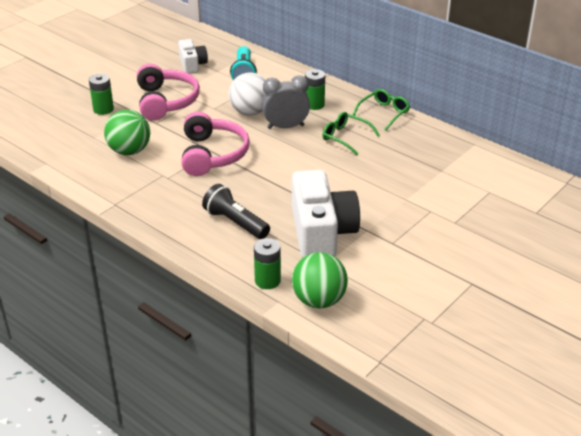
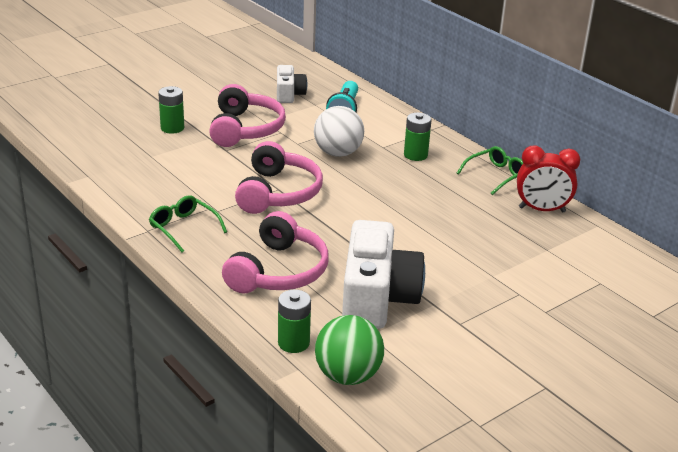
camera: 10 degrees right, 5 degrees down
green ball [104,110,150,155] -> none
black flashlight [202,184,270,239] -> pink headphones [222,211,329,294]
grey clock [262,75,310,129] -> none
green glasses [322,112,380,155] -> green glasses moved to [149,195,227,252]
none -> red clock [517,145,580,212]

